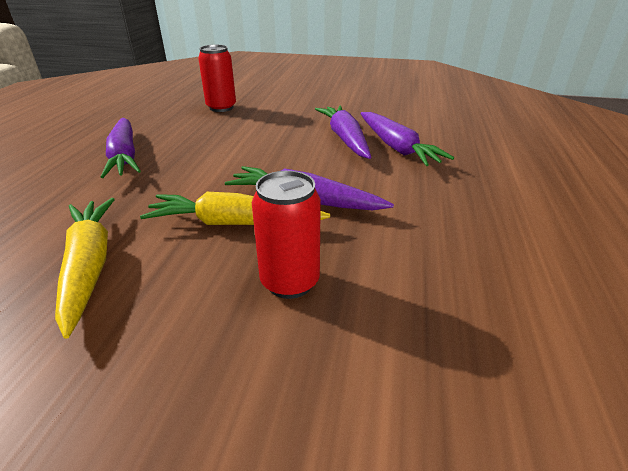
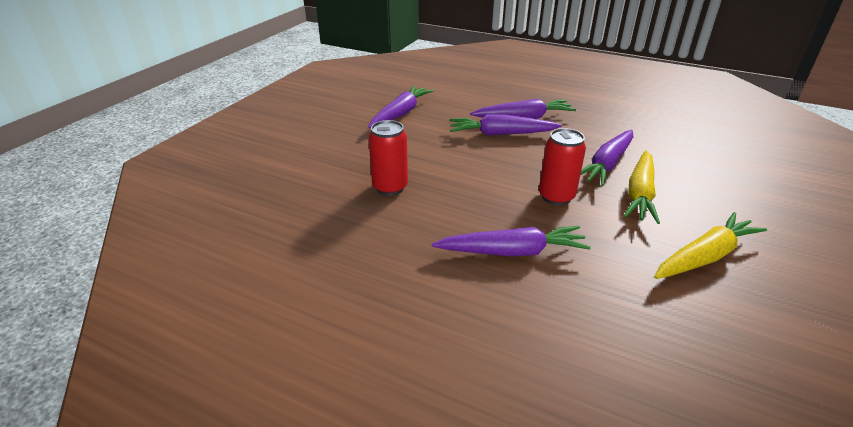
camera: 75 degrees left, 0 degrees up
yellow carrot [55,198,115,339] -> yellow carrot turned 150 degrees clockwise [654,212,767,279]
red can [252,171,321,299] -> red can moved to [539,128,586,205]
none -> purple carrot [368,85,434,129]

